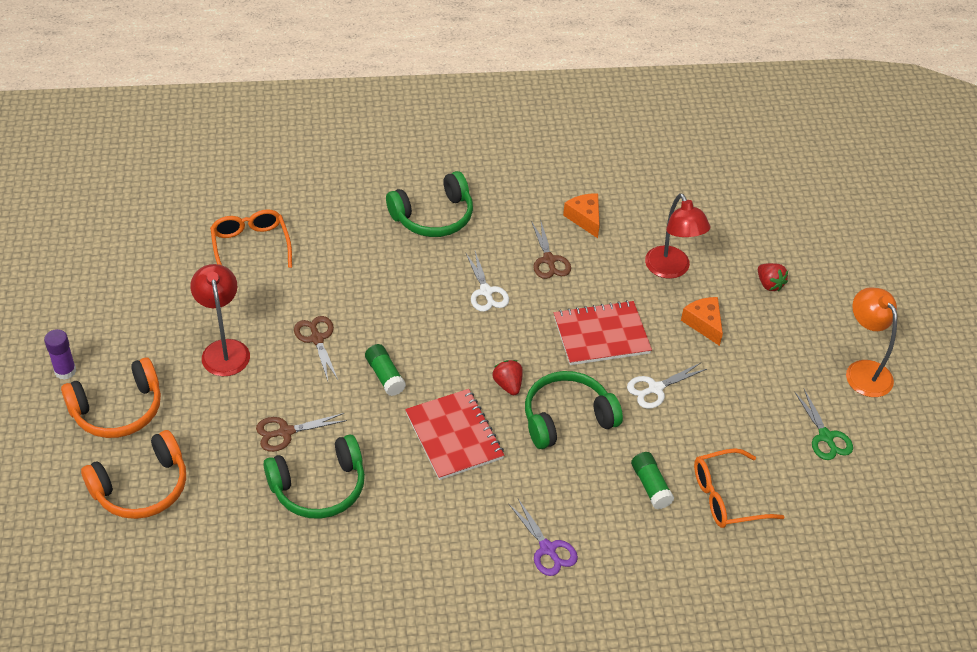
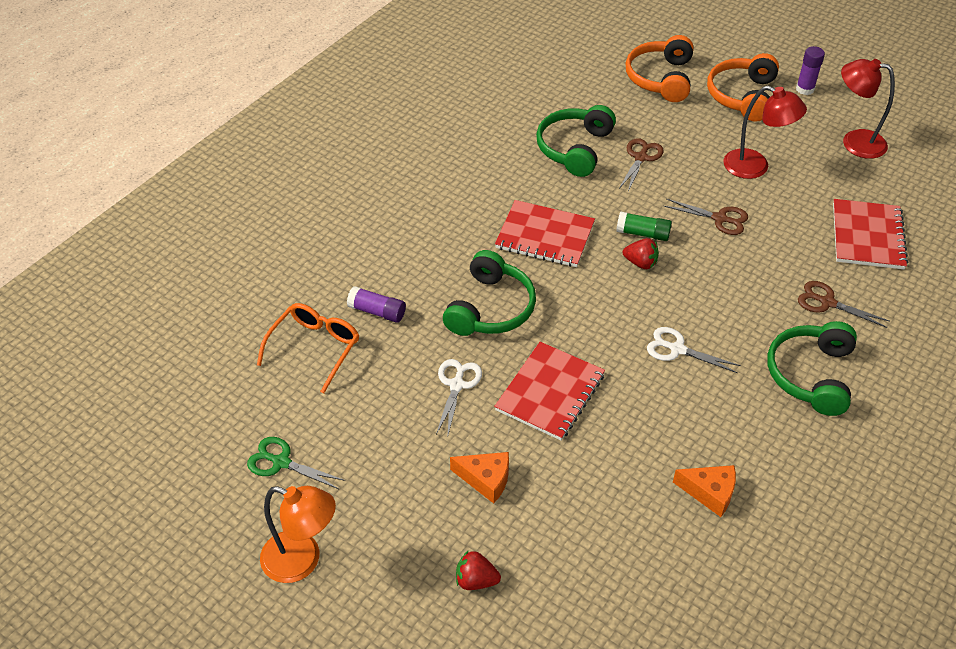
camera: 135 degrees right, 0 degrees up
orange glasses [210,209,292,268] -> red notebook [833,199,908,269]
red strawberry [493,360,523,395] -> red strawberry moved to [623,238,659,269]
purple scissors [508,499,578,576] -> none
brown scissors [531,221,571,279] -> brown scissors moved to [798,281,889,328]
green glue stick [631,452,674,509] -> purple glue stick [347,286,406,323]
red lamp [645,193,711,279] -> red lamp moved to [841,59,895,159]

